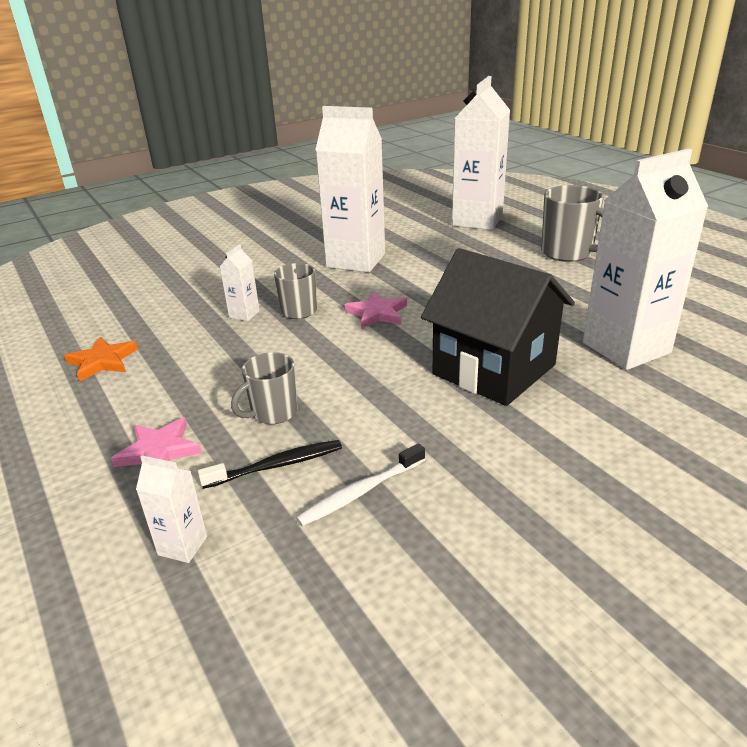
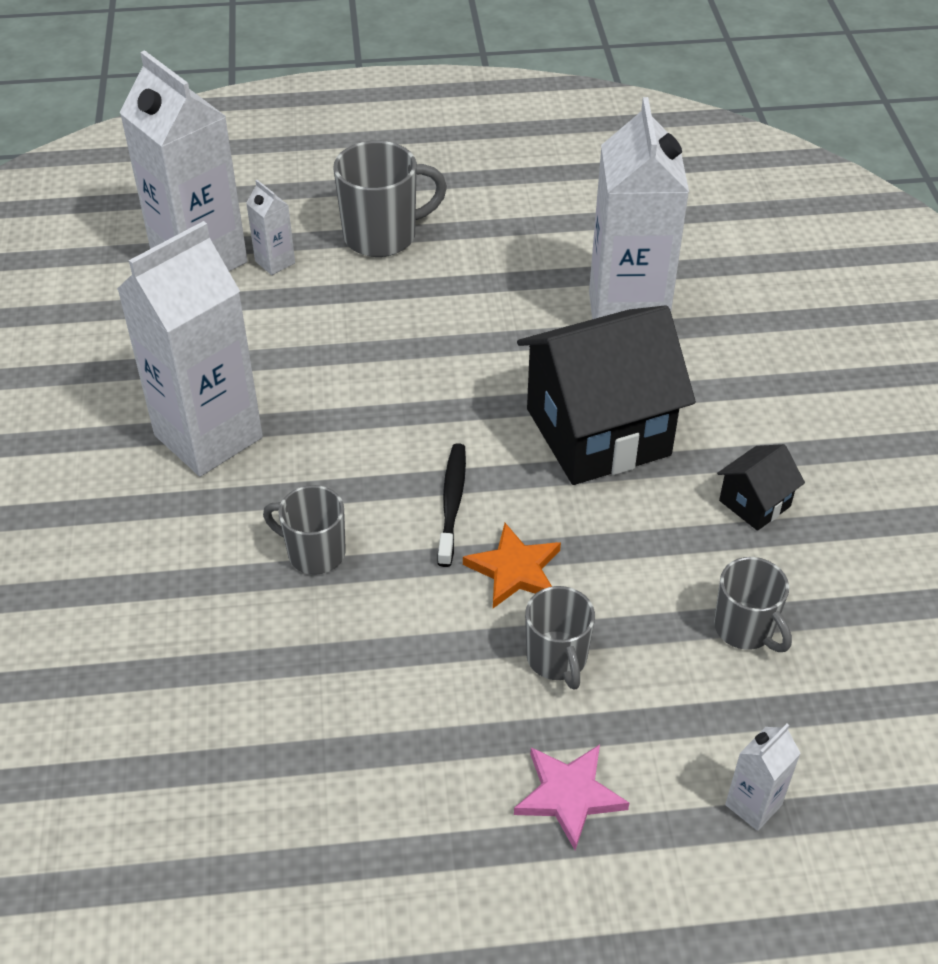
camera: 65 degrees left, 15 degrees up
orange star [64,337,138,382] -> orange star moved to [463,523,561,608]
black toothbrush [198,440,342,489] -> black toothbrush moved to [438,443,466,567]
white carton [220,244,260,321] -> white carton moved to [246,180,295,275]
white toothbrush [296,443,425,526] -> grey mug [714,557,792,652]
pink star [345,291,407,329] -> none
none -> black house [717,444,805,531]

